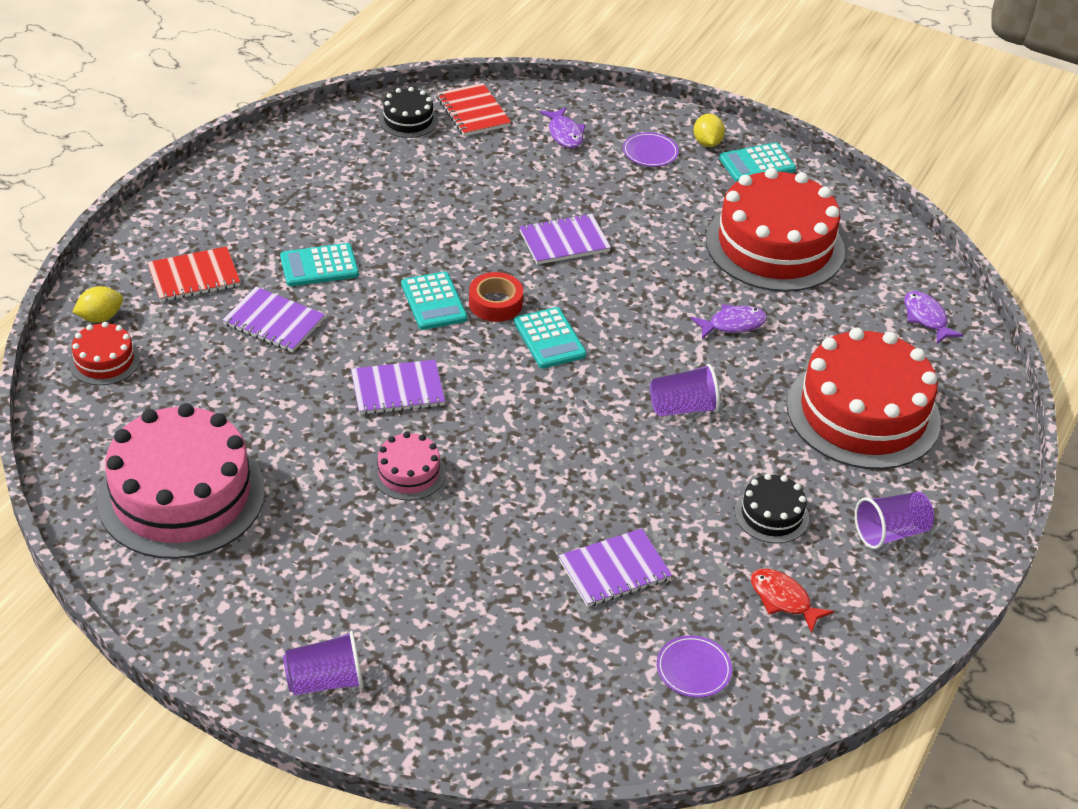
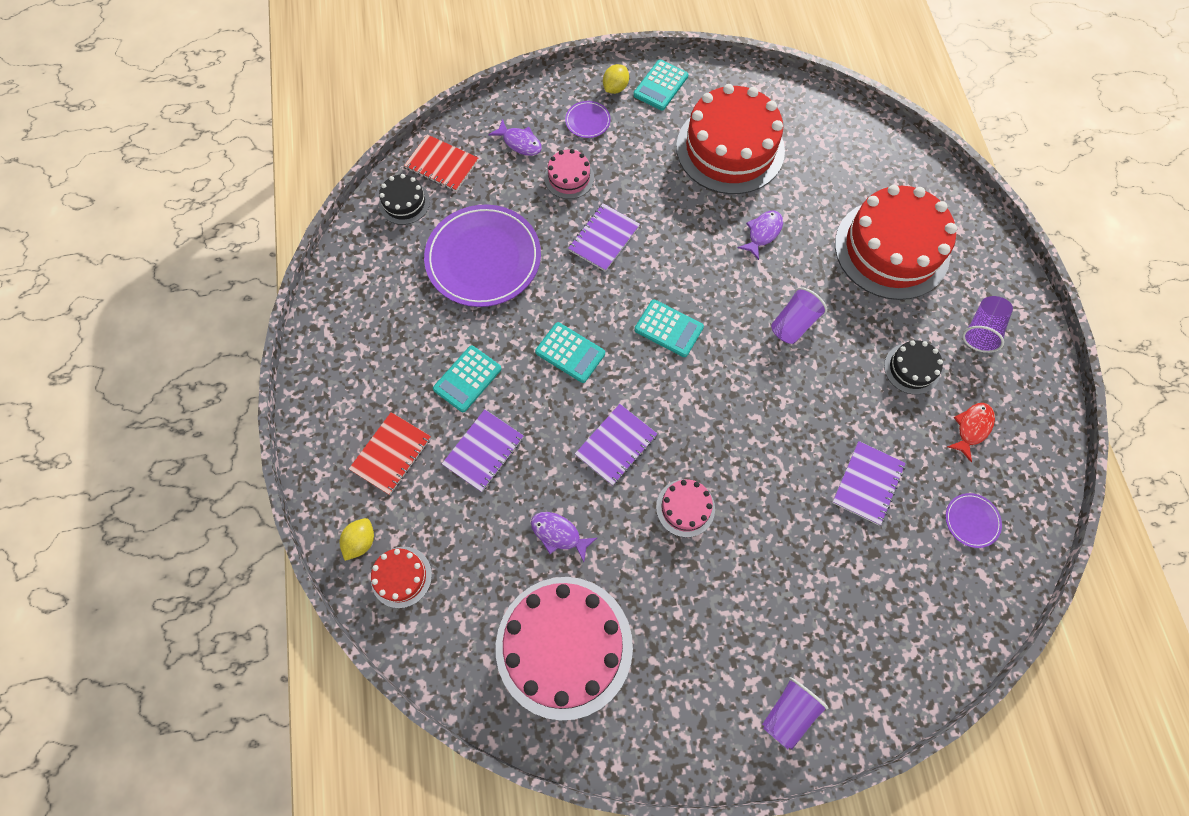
camera: 35 degrees left, 25 degrees up
purple notebook [223,287,325,352] -> purple notebook turned 45 degrees counterclockwise [442,409,524,492]
red tape [469,272,523,322] -> none
yellow lemon [694,114,725,147] -> yellow lemon turned 75 degrees clockwise [603,64,629,94]
red fish [751,568,834,634] -> red fish turned 120 degrees clockwise [947,403,995,462]
purple fish [904,291,964,344] -> purple fish moved to [531,512,597,562]
none -> purple plate [424,204,541,307]
none -> pink cake [544,149,594,199]

